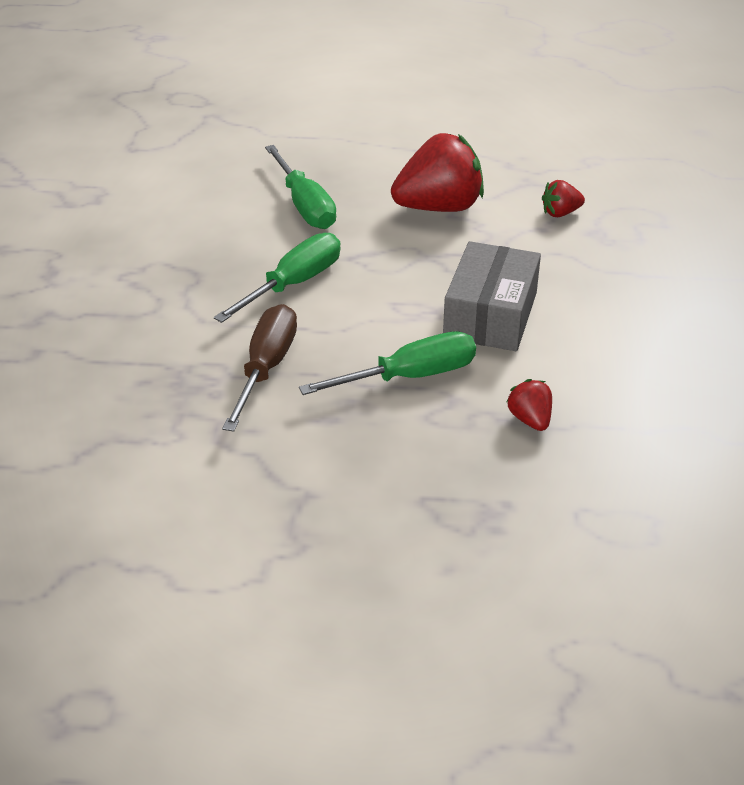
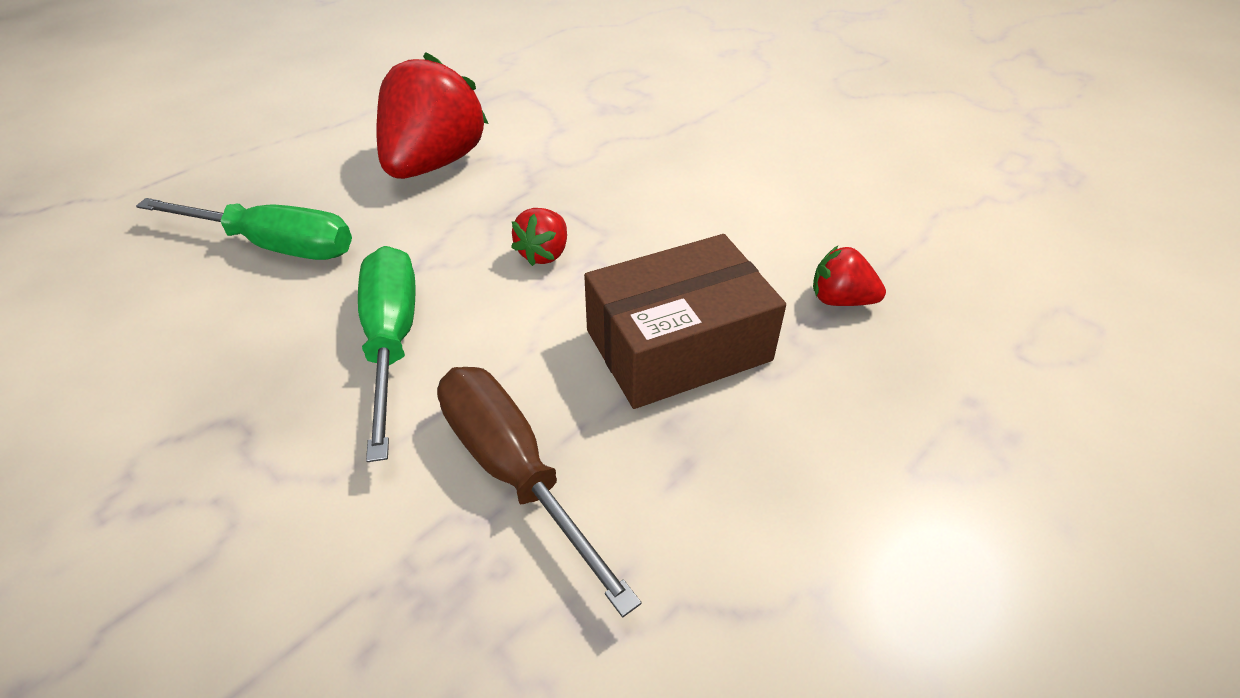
camera: 50 degrees left, 5 degrees up
green screwdriver [299,331,476,395] -> brown box [584,234,786,409]
grey box [443,241,541,351] -> none
red strawberry [542,180,585,217] -> red strawberry moved to [511,208,567,266]

